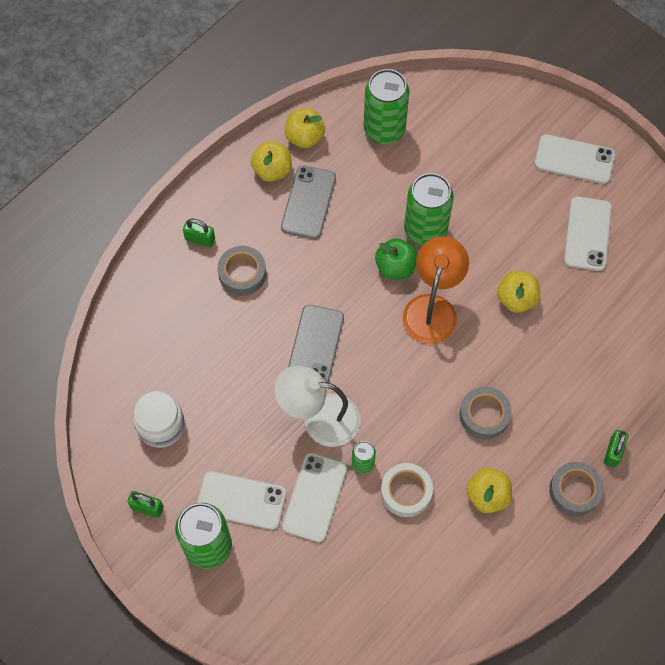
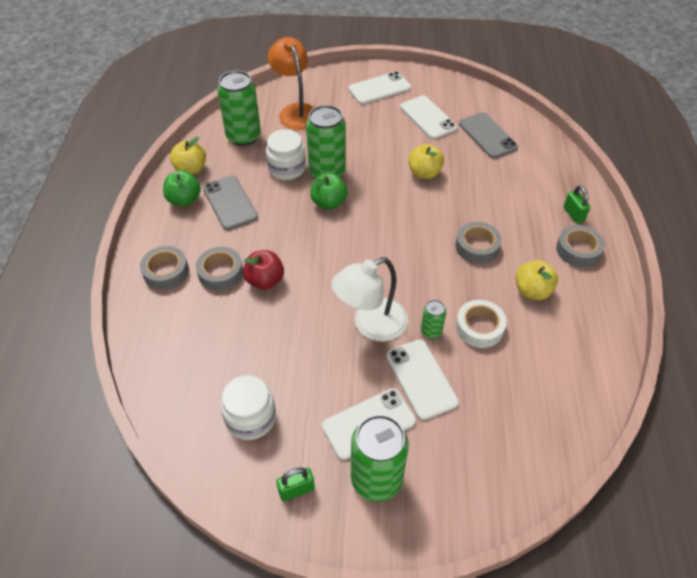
camera: 40 degrees left, 15 degrees down
green padlock [183,219,215,247] -> grey tape [140,246,189,290]
yellow apple [251,141,291,182] -> green apple [163,170,201,207]
grey phone [288,305,344,383] -> grey phone moved to [459,112,518,158]
orange lamp [403,236,469,344] -> orange lamp moved to [268,37,315,130]
none -> red apple [243,250,284,290]
none -> white jar [266,129,306,180]

